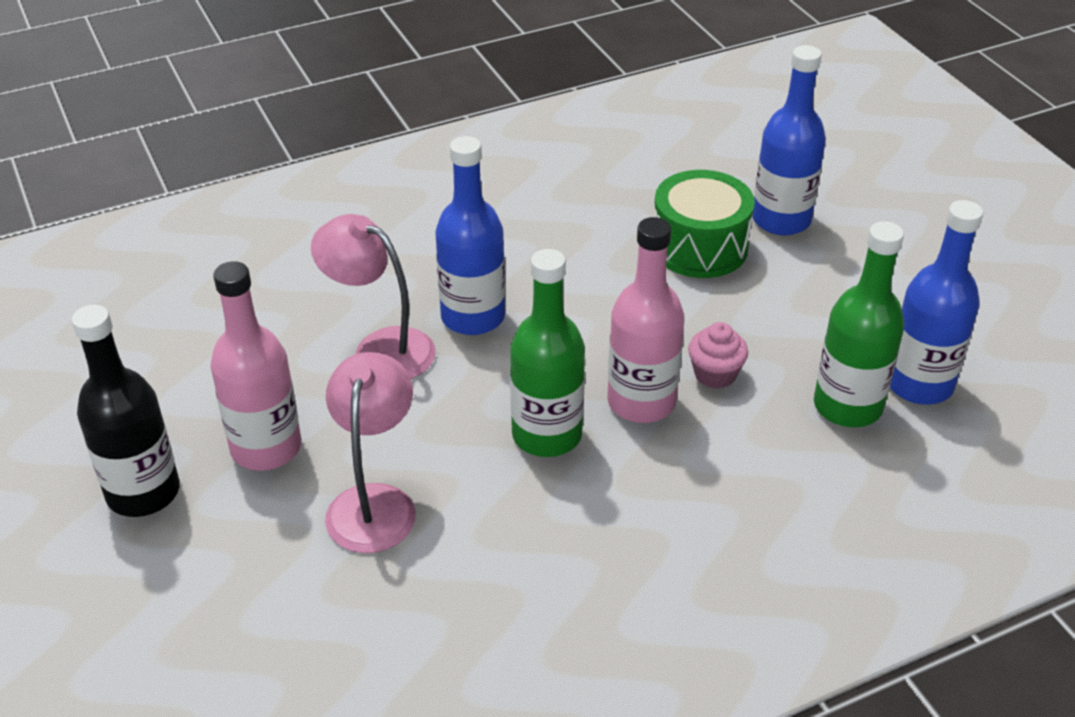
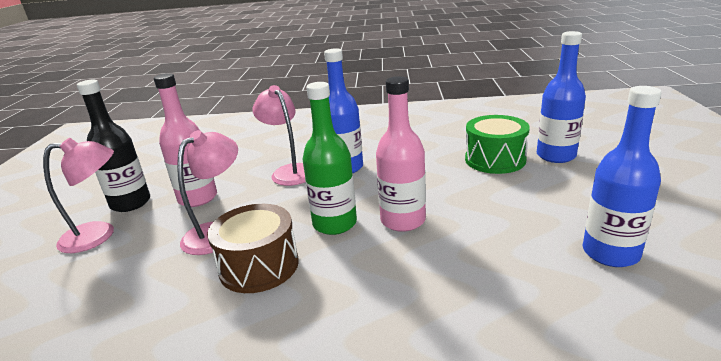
camera: 30 degrees right, 15 degrees down
pink cupcake [688,322,748,389] -> none
green bottle [814,221,904,427] -> none
none -> pink lamp [43,138,114,253]
none -> brown drum [207,204,299,293]

